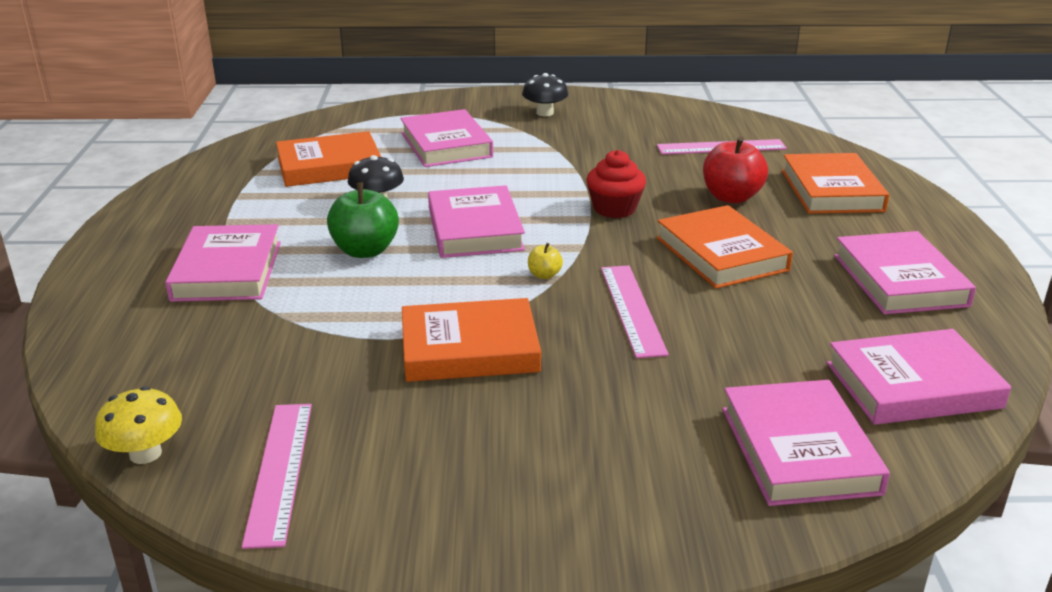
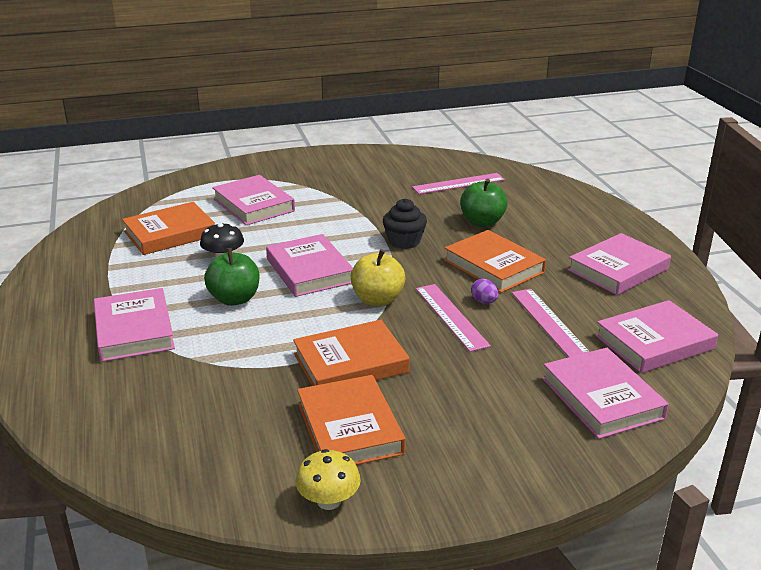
camera: 15 degrees left, 0 degrees up
yellow mushroom [95,386,182,464] -> yellow mushroom moved to [296,449,361,510]
pink ruler [242,404,312,549] -> pink ruler moved to [512,289,590,357]
black mushroom [522,73,568,116] -> none
yellow apple [528,243,563,279] -> yellow apple [351,249,406,306], size x2.08
red cupcake [586,150,646,218] -> black cupcake [383,199,427,249]
red apple [703,136,768,204] -> green apple [460,178,508,227]
orange book [781,153,889,214] -> orange book moved to [297,375,406,465]
pink book [834,231,976,314] -> pink book turned 75 degrees clockwise [568,233,671,295]
none -> purple egg [471,279,499,304]

